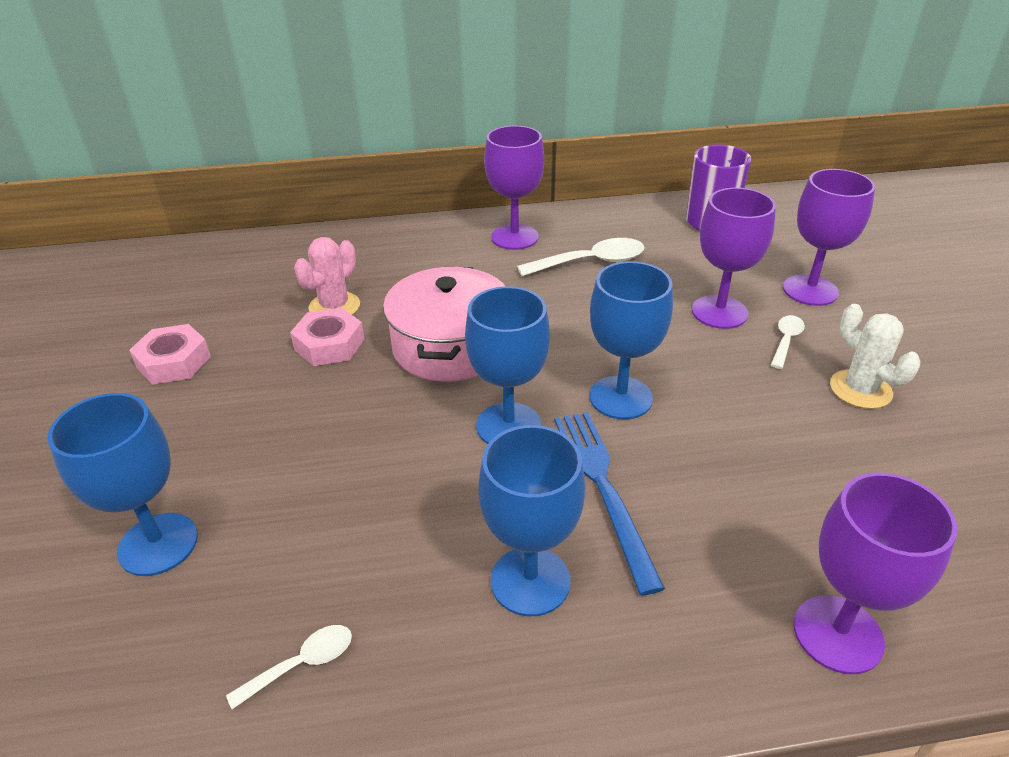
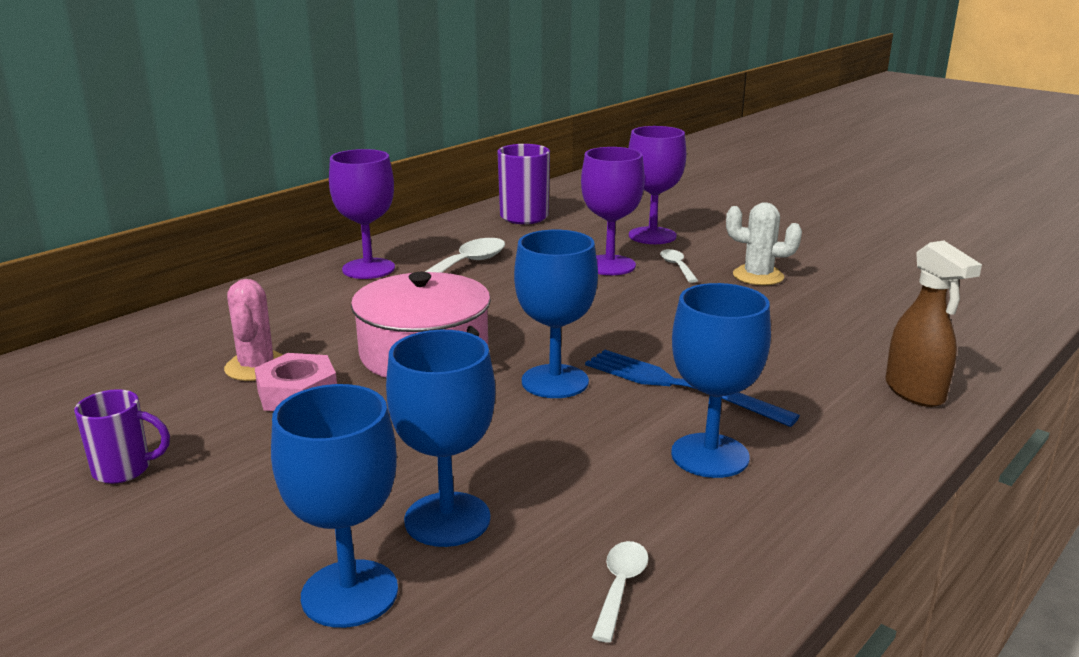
camera: 40 degrees left, 15 degrees down
pink nut [129,324,211,385] -> purple mug [74,389,170,484]
blue goblet [590,261,673,419] -> blue goblet moved to [386,330,496,547]
purple goblet [794,473,958,674] -> brown spray bottle [885,241,982,407]

